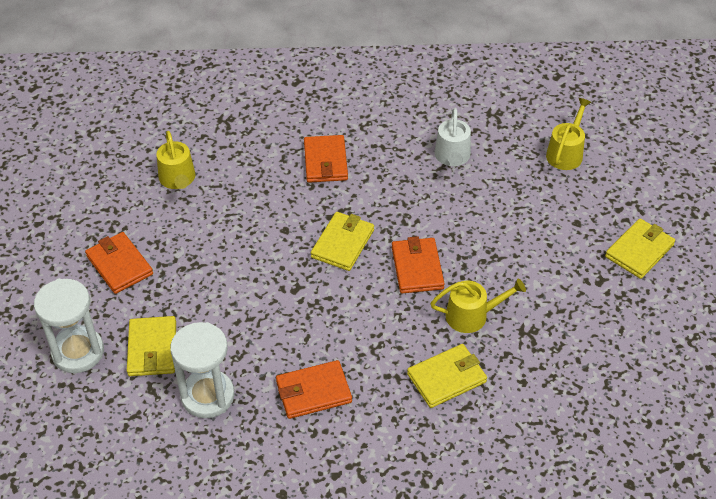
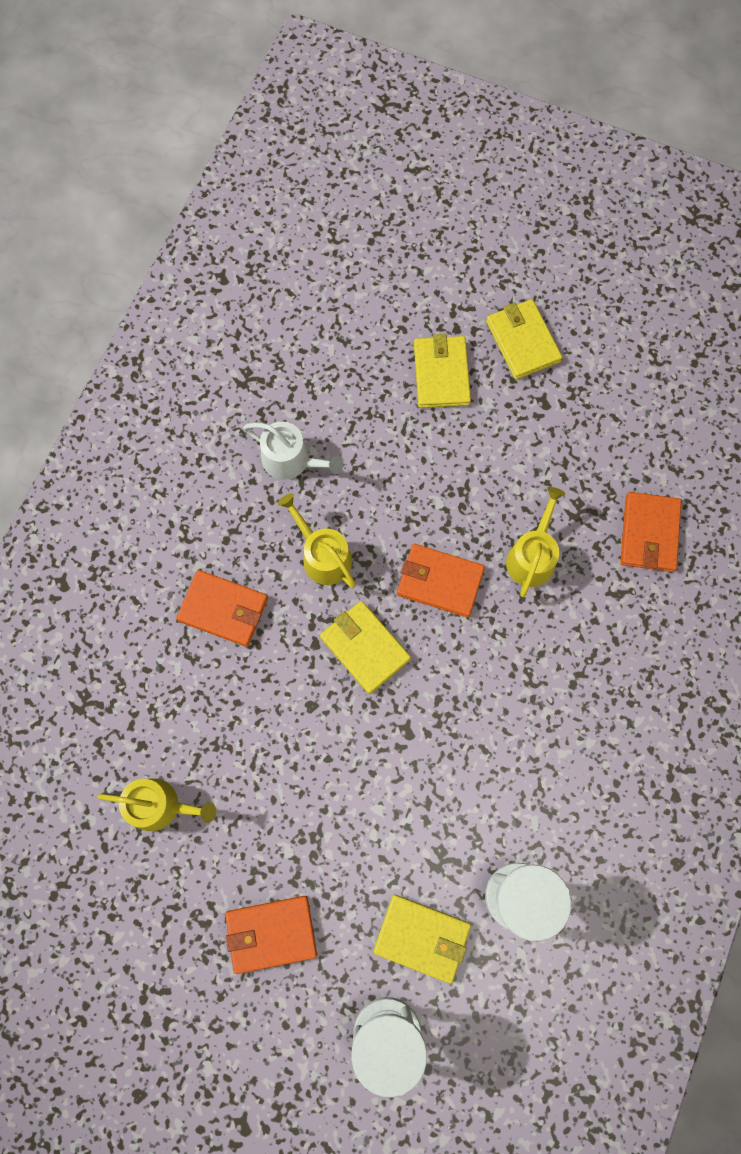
camera: 65 degrees left, 25 degrees up
orange wallet [276,360,352,419] -> orange wallet moved to [620,492,681,572]
yellow wallet [407,344,487,408] -> yellow wallet moved to [414,334,471,408]
yellow watering can [546,98,591,170] -> yellow watering can moved to [278,493,356,588]

